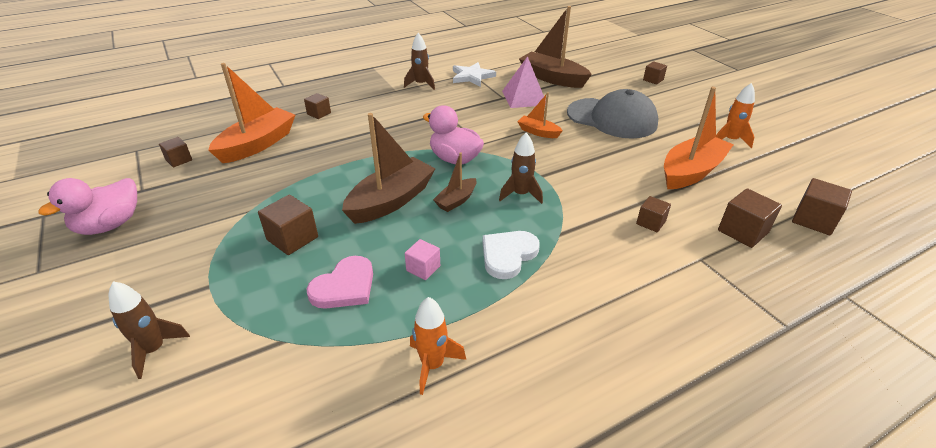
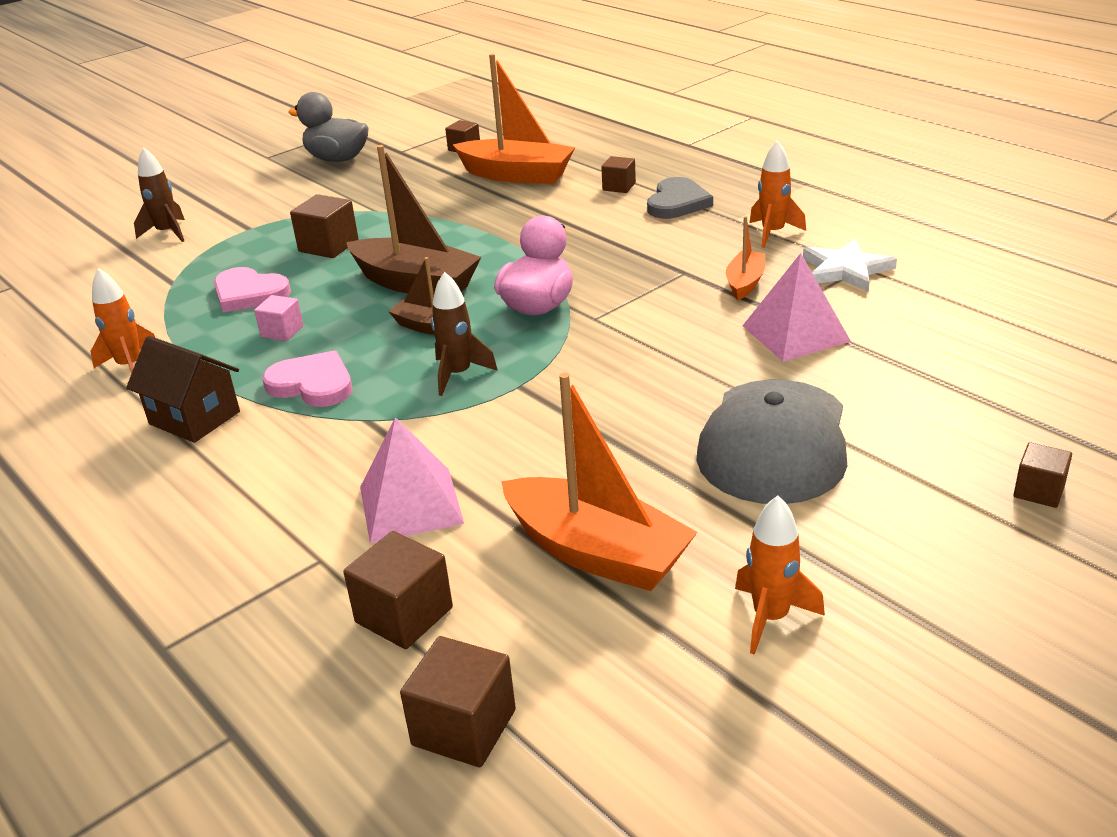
camera: 80 degrees right, 5 degrees down
pink duck [38,178,137,235] -> grey duck [288,92,369,162]
brown rocket [404,33,435,90] -> orange rocket [749,140,806,248]
white heart [483,231,540,279] -> pink heart [262,351,352,407]
orange boat [517,92,563,138] -> orange boat moved to [726,216,765,300]
brown boat [519,6,592,88] -> none
brown cube [636,196,671,232] -> pink pyramid [360,417,464,543]
none -> brown house [126,336,240,443]
none -> grey heart [647,177,713,219]

